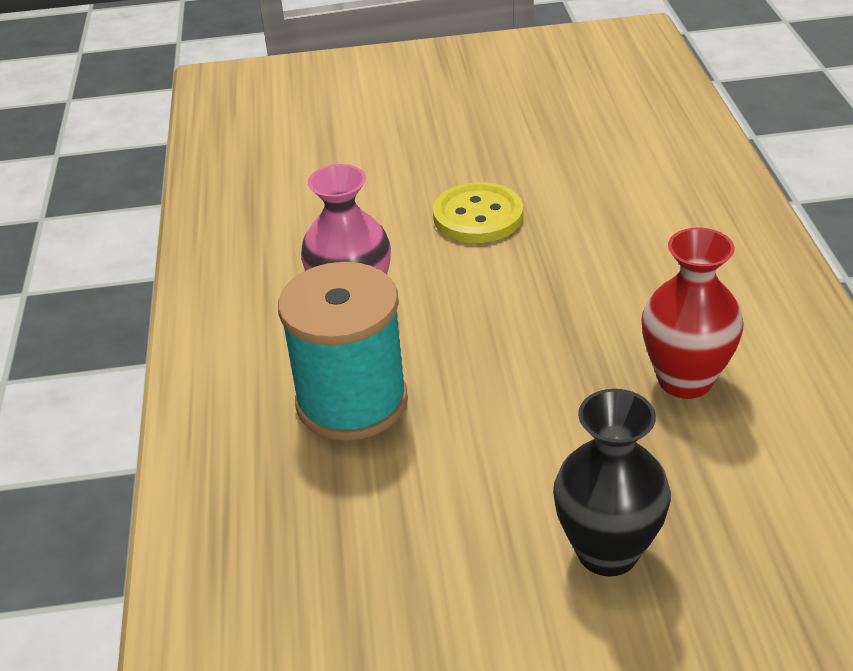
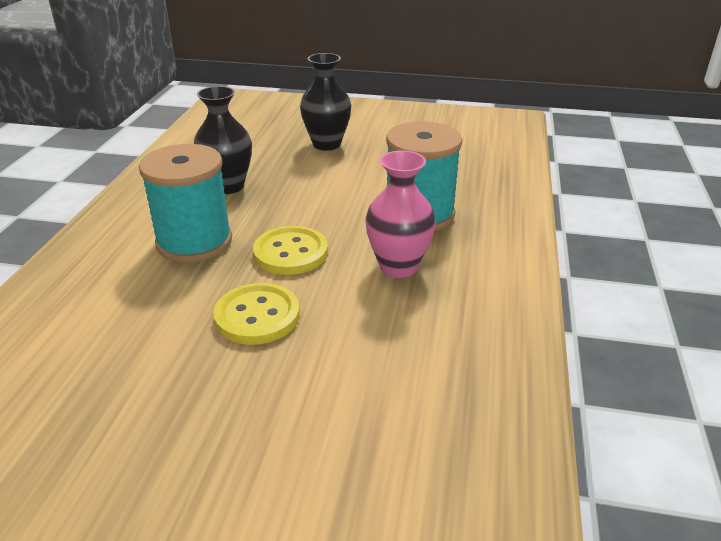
camera: 165 degrees left, 5 degrees down
red vase [641,227,744,399] -> black vase [194,86,252,194]
none -> turquoise spool [139,144,232,263]
none -> yellow button [253,226,328,275]

